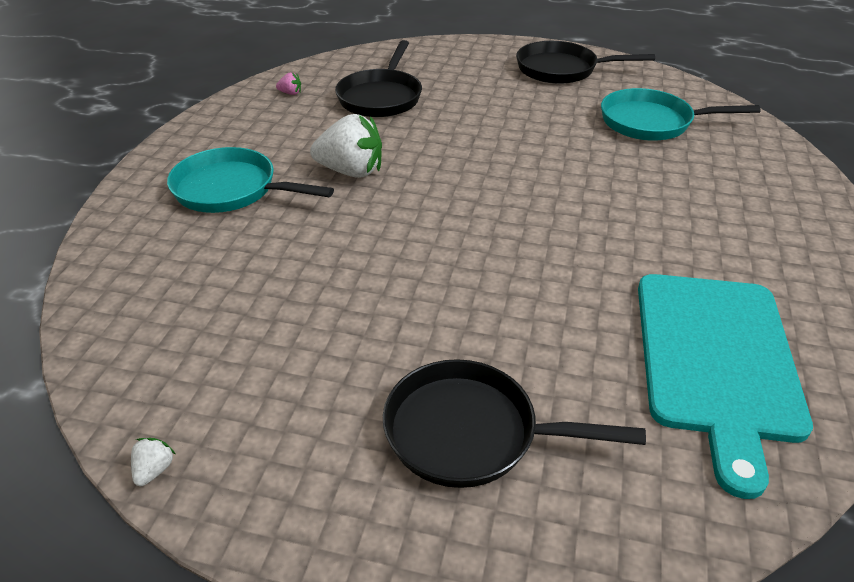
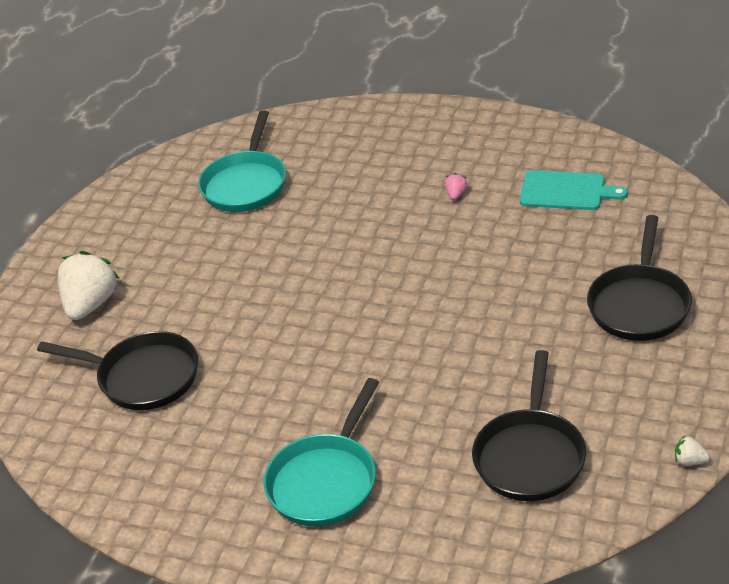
camera: 80 degrees left, 0 degrees up
pink strawberry [276,73,301,95] -> pink strawberry moved to [445,173,468,200]
white strawberry [310,114,382,178] -> white strawberry moved to [58,251,120,320]
black pan [516,41,655,84] -> black pan moved to [472,350,586,501]
turquoise cutting board [638,274,813,499] -> turquoise cutting board [520,170,628,210], size x0.56

